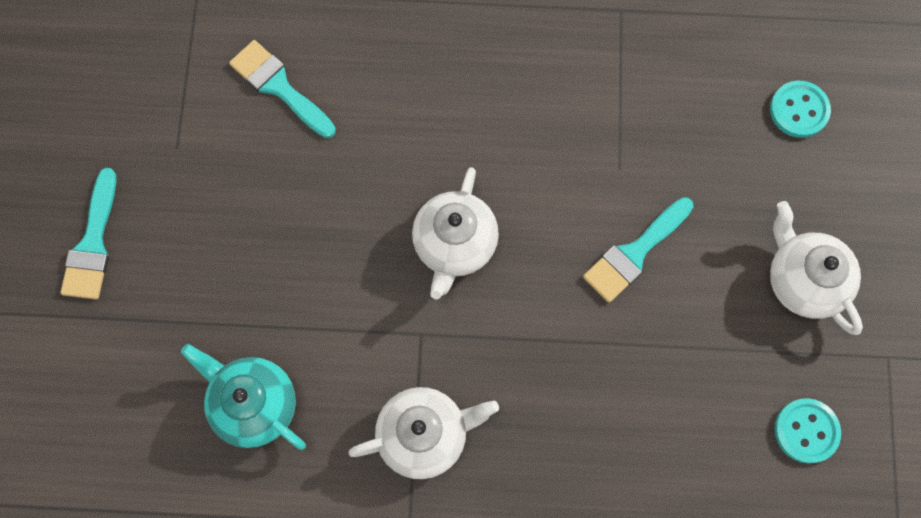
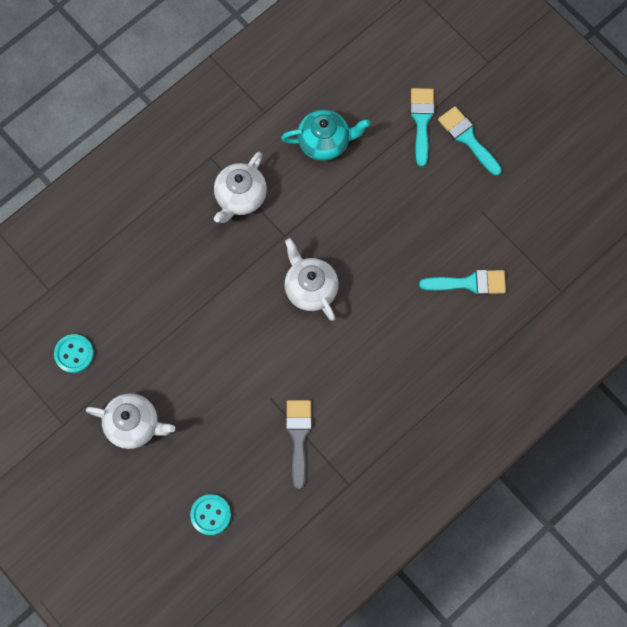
camera: 135 degrees right, 0 degrees up
turquoise brush [583,197,693,303] -> turquoise brush moved to [410,88,435,167]
none -> grey brush [286,400,312,489]

